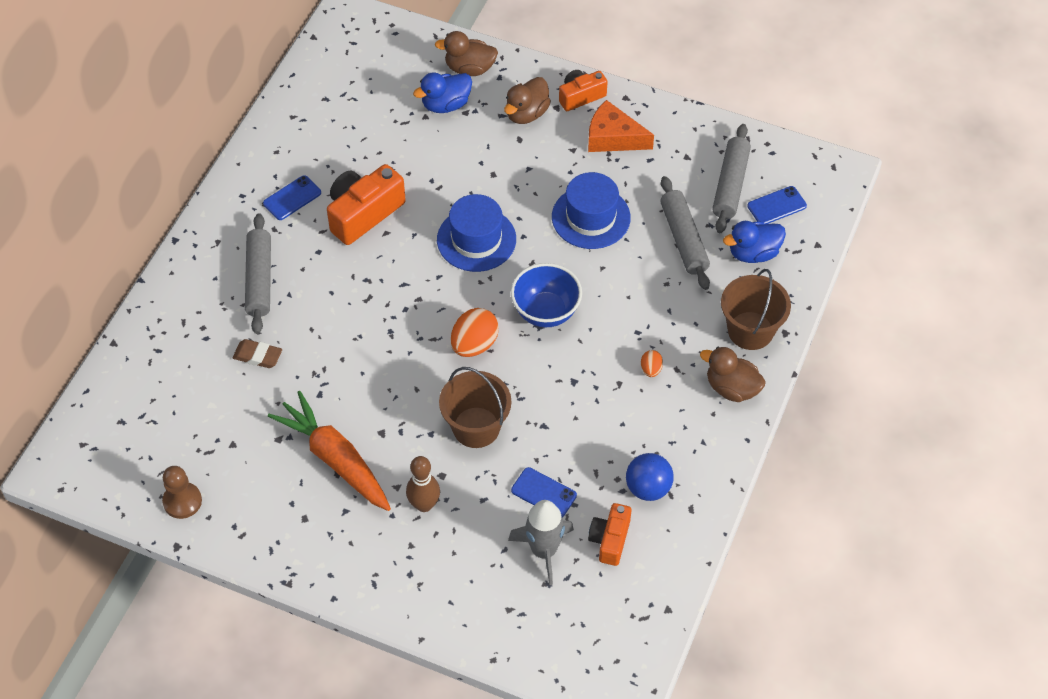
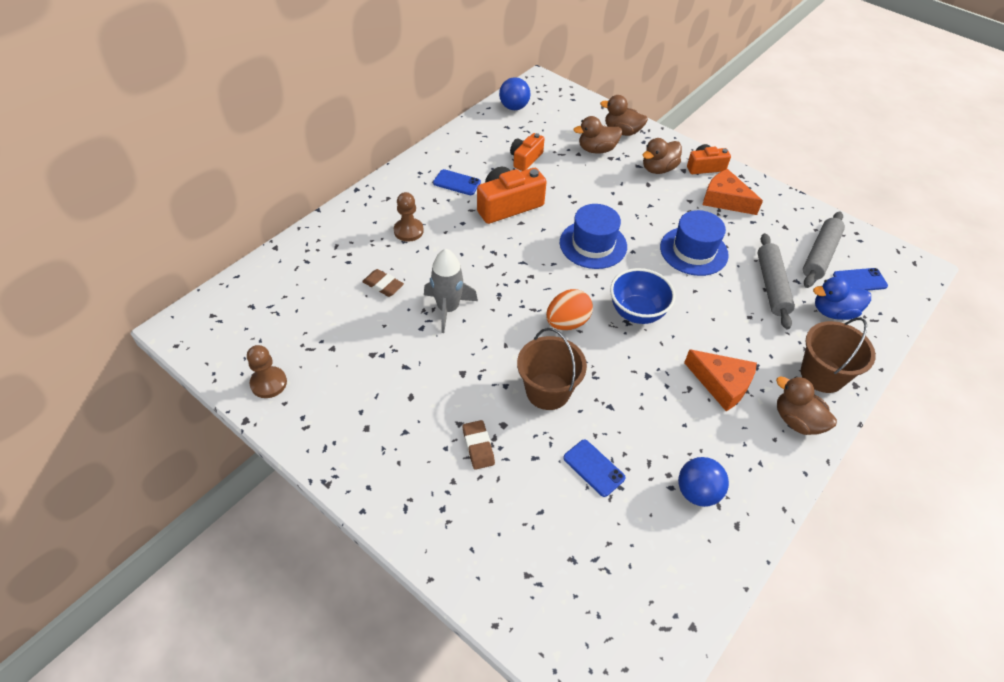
camera: 15 degrees right, 5 degrees down
grey rolling pin [245,213,271,334] -> brown pawn [394,192,424,242]
blue phone [263,175,321,220] -> blue phone turned 45 degrees clockwise [433,169,481,195]
orange carrot [268,391,391,511] -> none
brown bowling pin [406,456,440,512] -> brown eraser [462,420,495,470]
blue duck [413,73,472,113] -> brown duck [574,116,622,154]
grey rocket [508,500,574,585] -> grey rocket moved to [424,249,478,333]
orange camera [588,503,631,566] -> orange camera moved to [510,133,545,171]
orange egg [641,350,663,377] -> orange cheese [684,349,757,411]
none -> blue ball [499,77,530,110]

